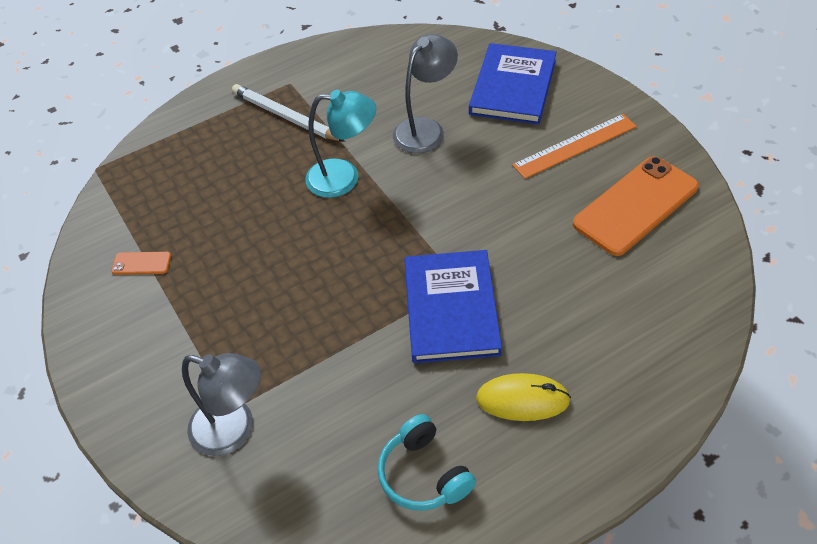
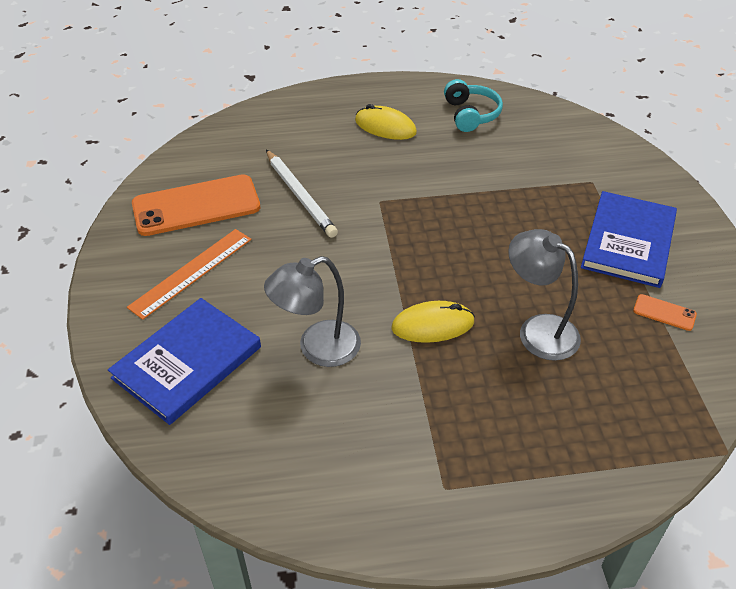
camera: 160 degrees left, 5 degrees down
grey lamp [182,353,261,456] -> grey lamp moved to [508,229,581,361]
white pencil [232,84,345,142] -> white pencil moved to [266,150,338,238]
turquoise lamp [305,90,376,198] -> yellow mouse [391,301,475,343]
blue book [404,250,502,363] -> blue book moved to [581,191,677,288]
orange ruler [512,114,637,179] -> orange ruler turned 45 degrees counterclockwise [127,229,251,320]

